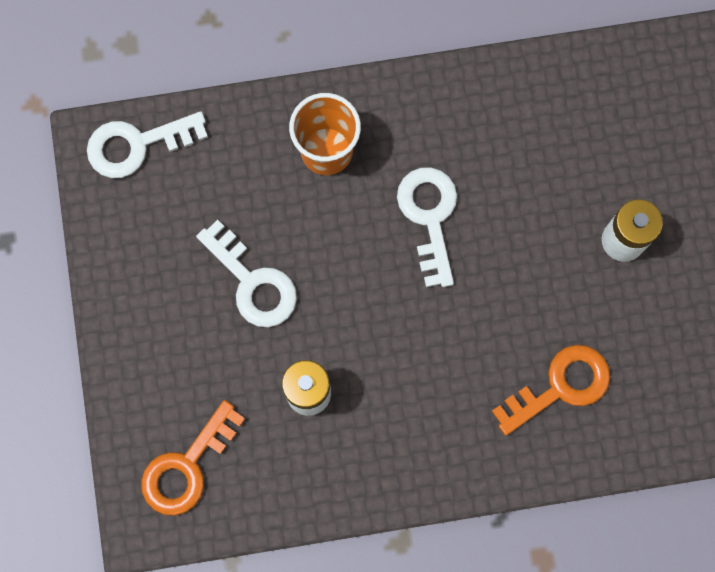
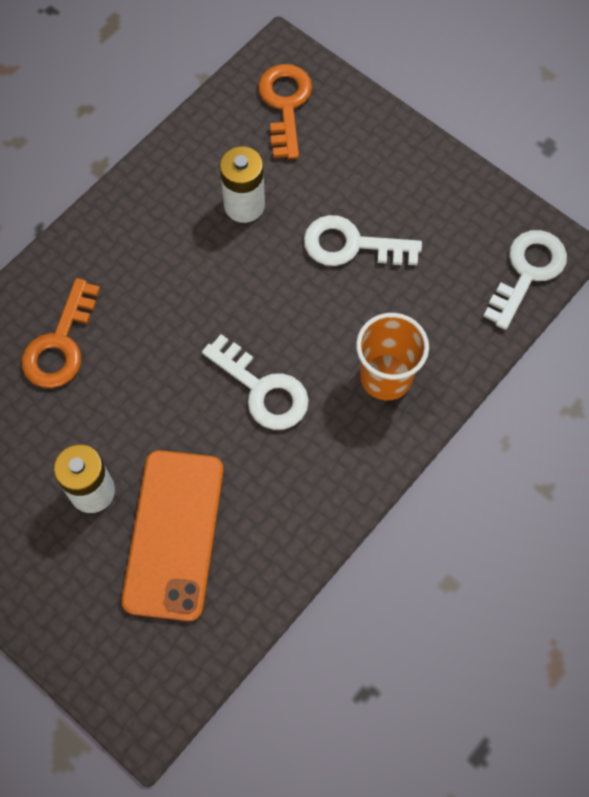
camera: 140 degrees right, 10 degrees down
none -> orange phone [122,450,224,621]

